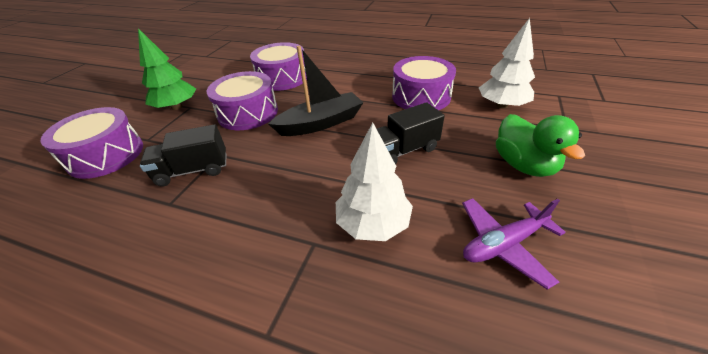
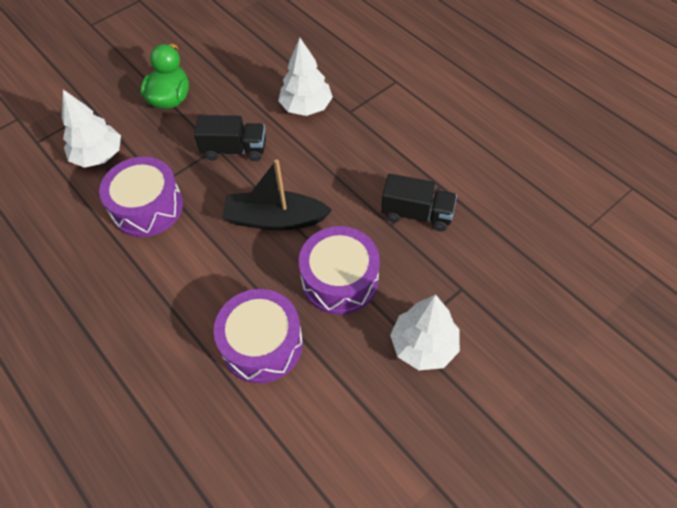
camera: 150 degrees left, 15 degrees up
purple drum [40,107,143,179] -> none
green tree [138,28,196,110] -> white tree [390,294,460,370]
purple plane [462,198,566,290] -> none

